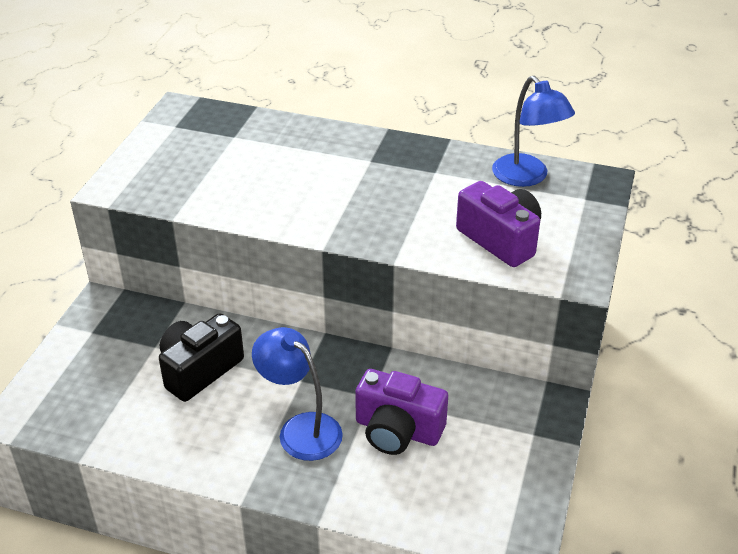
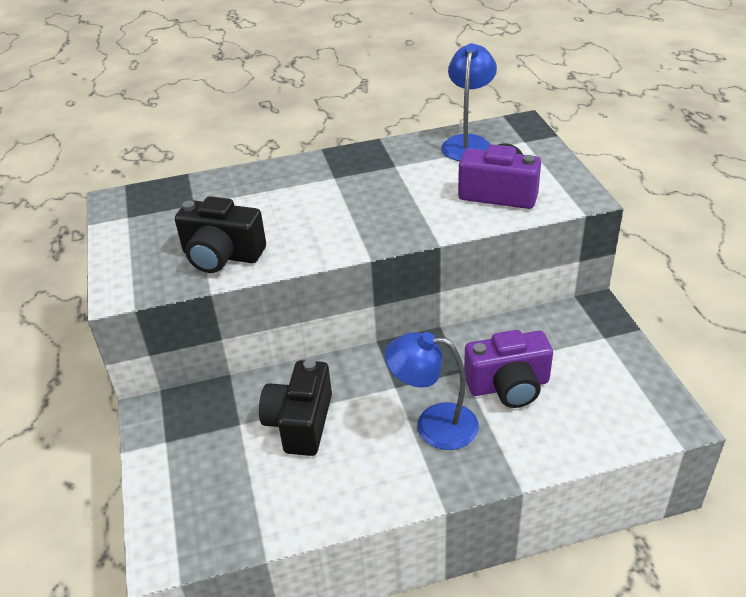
camera: 30 degrees left, 0 degrees up
blue lamp [492,76,575,187] -> blue lamp turned 105 degrees counterclockwise [441,43,497,161]
none -> black camera [175,196,266,273]

